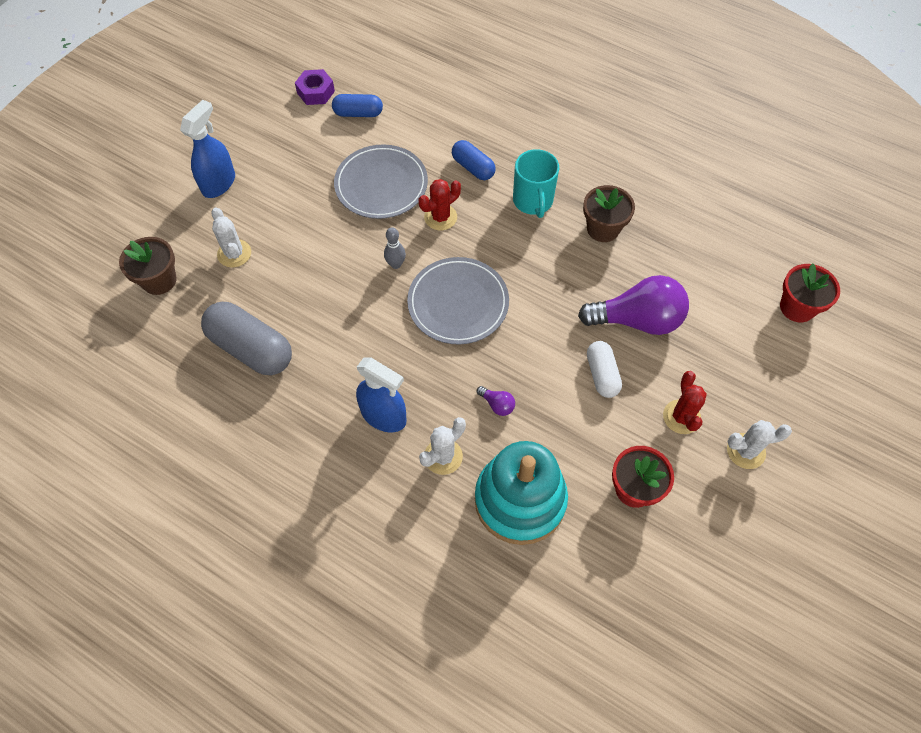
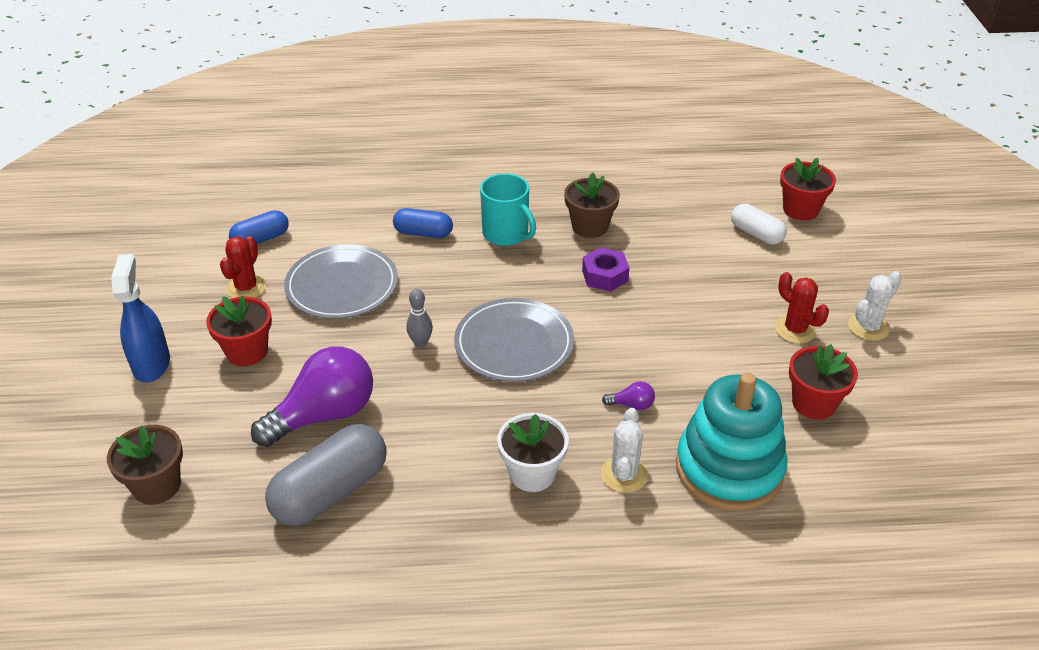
camera: 35 degrees left, 20 degrees down
grey capsule [201,302,292,375] -> grey capsule turned 45 degrees counterclockwise [265,424,387,526]
white cactus [211,207,251,268] -> none
purple nut [295,69,335,105] -> purple nut moved to [582,247,629,292]
blue spray bottle [356,358,407,432] -> white flower pot [497,413,569,492]
red cactus [419,179,461,230] -> red cactus moved to [220,236,266,298]
purple light bulb [578,275,689,335] -> purple light bulb moved to [251,346,373,447]
white capsule [587,341,622,398] -> white capsule moved to [731,204,787,245]
none -> red flower pot [206,296,272,366]

